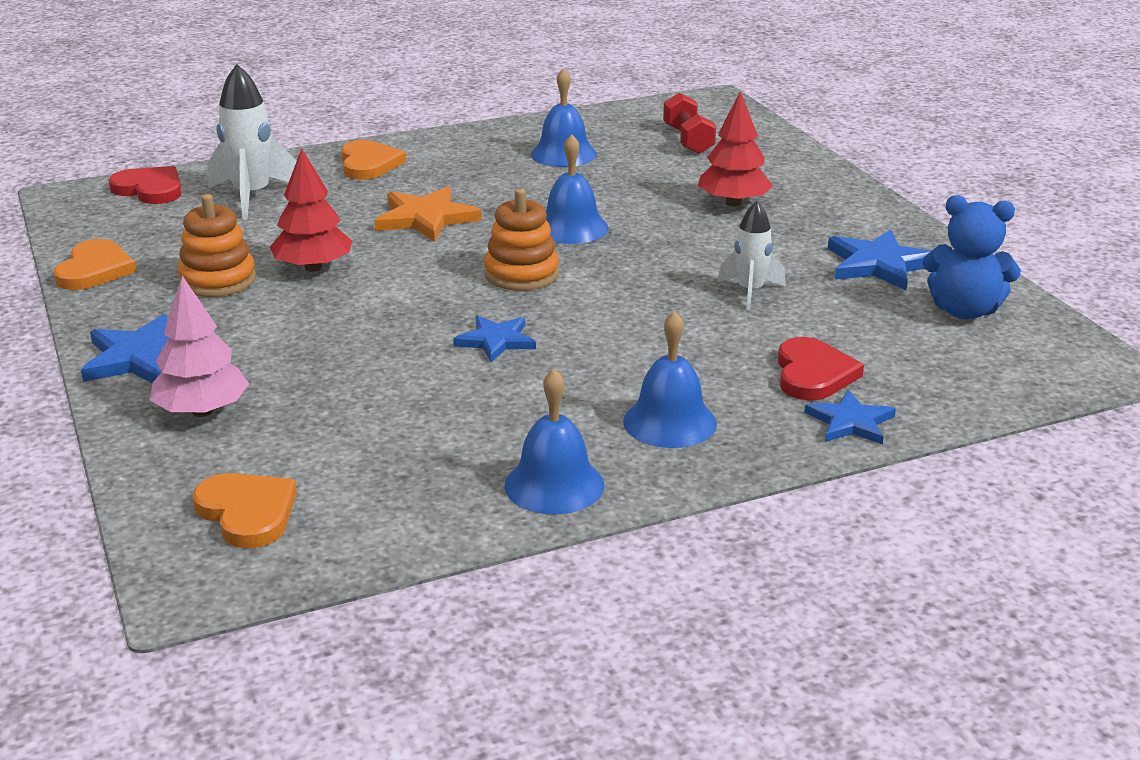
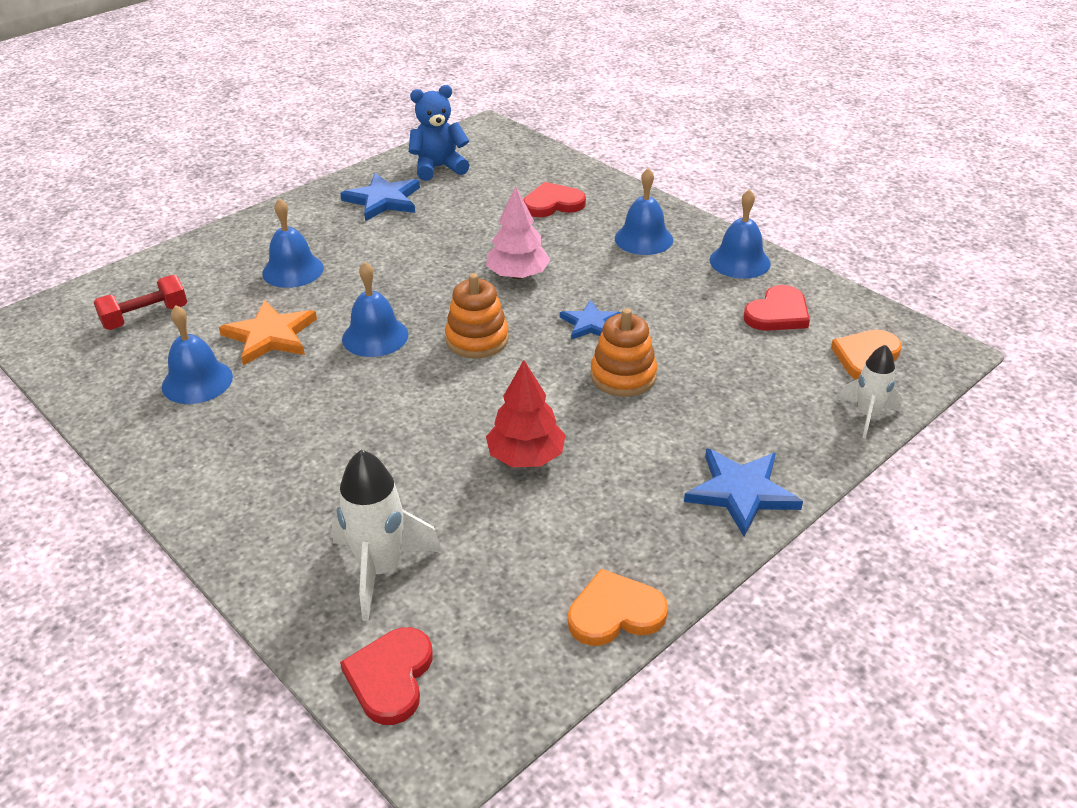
camera: 110 degrees left, 10 degrees up
pink tree [150,276,249,417] -> pink tree moved to [486,186,551,279]
orange stacking toy [178,194,256,297] -> orange stacking toy moved to [591,308,657,397]
orange heart [341,140,406,180] -> none
orange star [374,187,482,242] -> orange star moved to [219,300,317,366]
red tree [698,91,773,206] -> blue bell [262,198,324,288]
white rocket [718,201,786,310] -> white rocket moved to [838,344,902,439]
blue star [805,390,896,445] -> none
blue teddy bear [922,195,1021,319] -> blue teddy bear turned 105 degrees counterclockwise [409,85,469,181]
none -> red heart [744,285,810,331]

